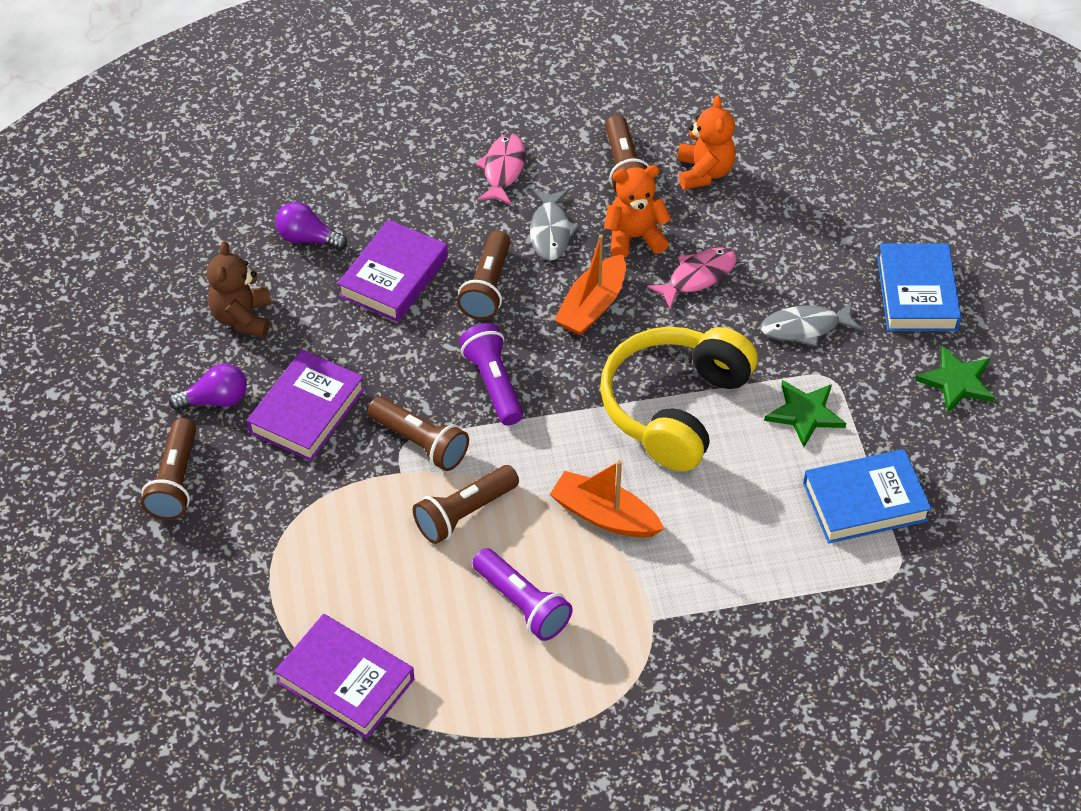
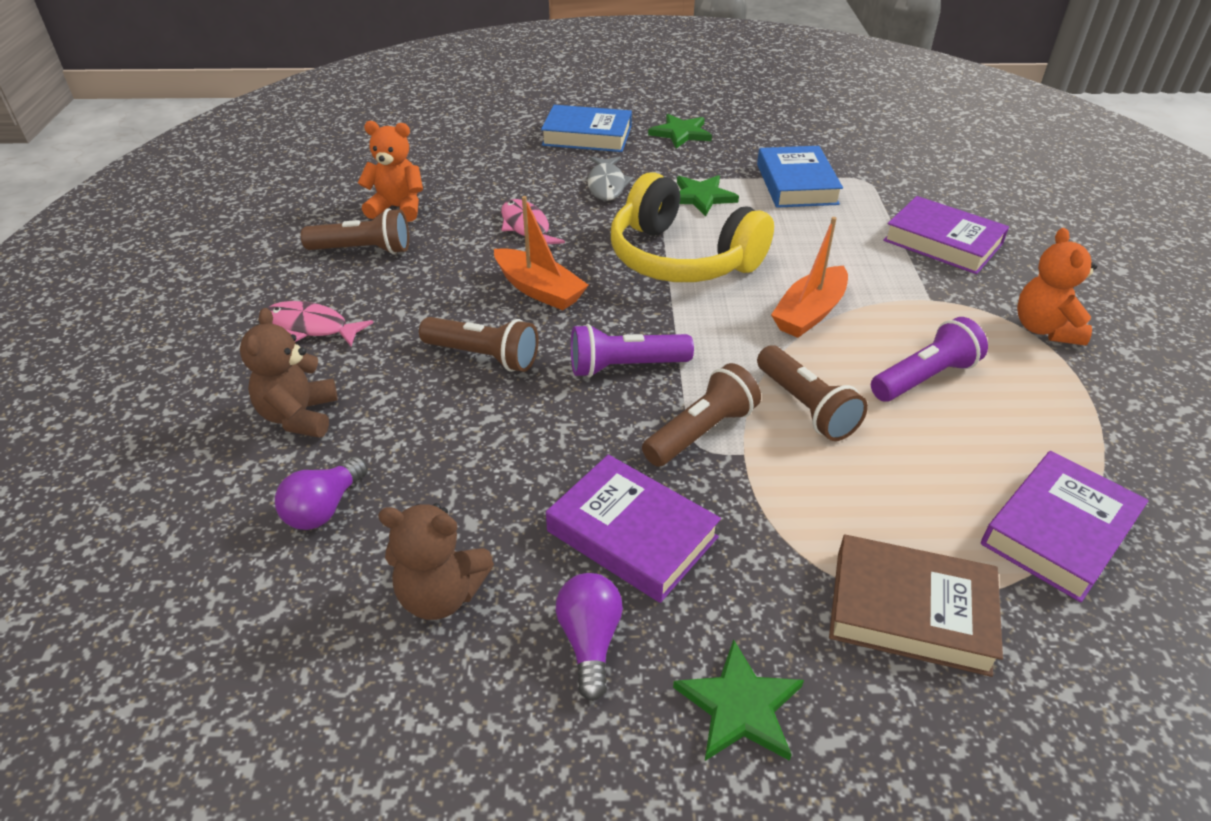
camera: 80 degrees left, 10 degrees down
brown flashlight [141,418,196,520] -> green star [673,639,804,761]
purple book [337,220,448,322] -> purple book moved to [883,196,1009,274]
grey fish [530,189,579,261] -> none
orange teddy bear [604,165,671,258] -> orange teddy bear moved to [1017,228,1097,346]
none -> brown teddy bear [240,308,338,438]
none -> brown book [829,535,1003,677]

